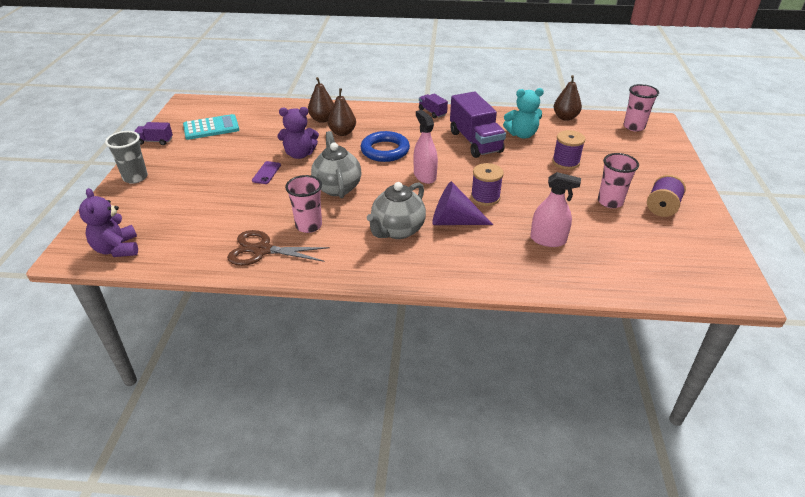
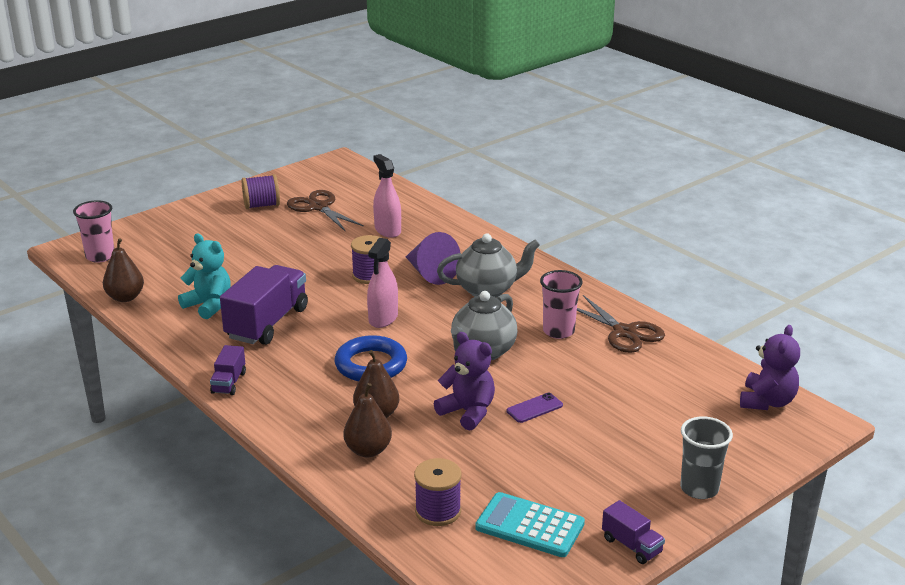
camera: 135 degrees left, 10 degrees down
purple spool [552,130,585,170] -> purple spool moved to [414,458,462,526]
pink cup [598,153,639,208] -> none
none -> brown scissors [287,190,364,232]

